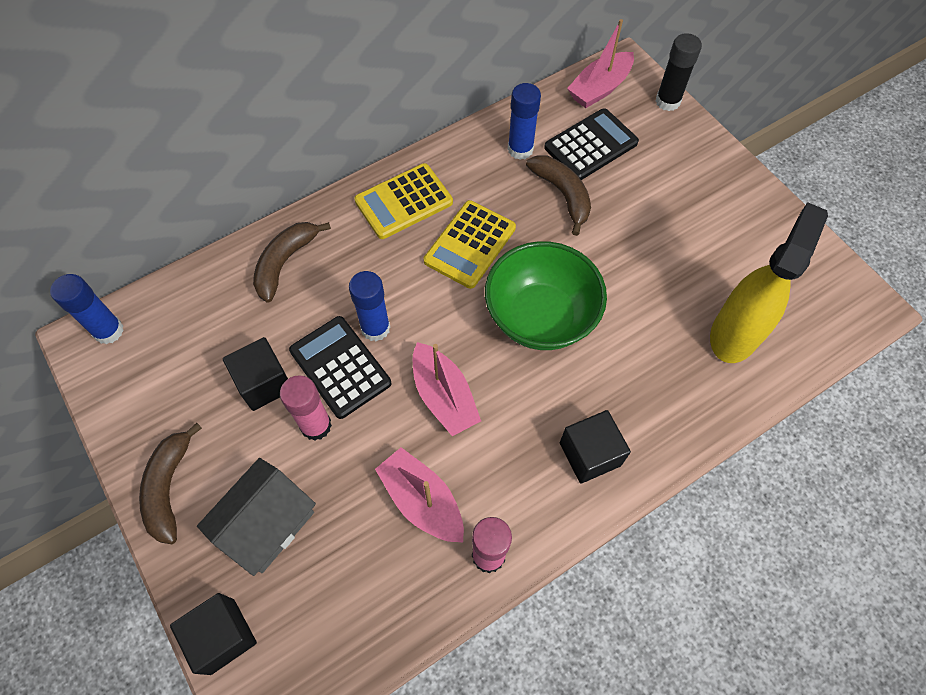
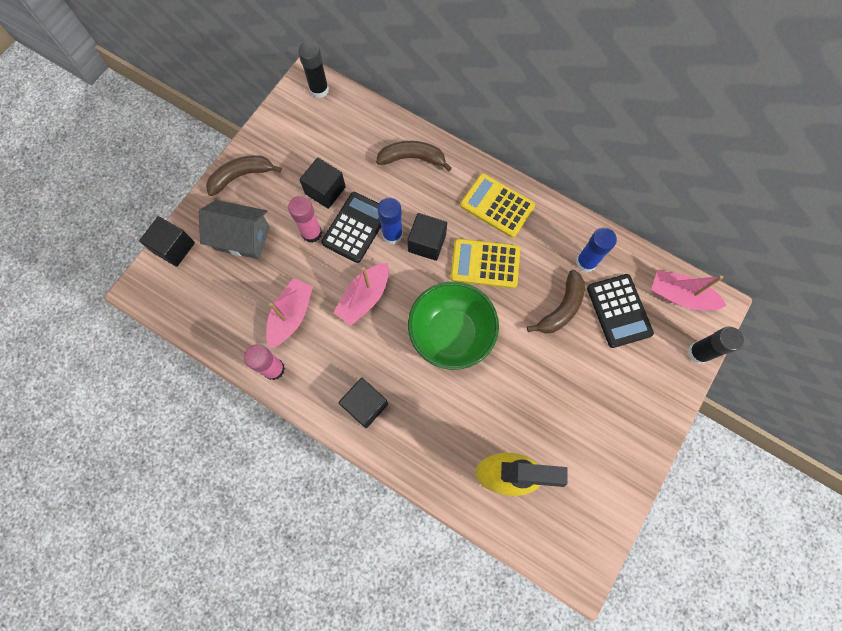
camera: 65 degrees right, 10 degrees up
blue glue stick [50,274,124,344] -> black glue stick [298,41,329,98]
black calculator [544,108,639,180] -> black calculator turned 45 degrees clockwise [587,274,654,348]
none -> black cube [407,213,447,261]

